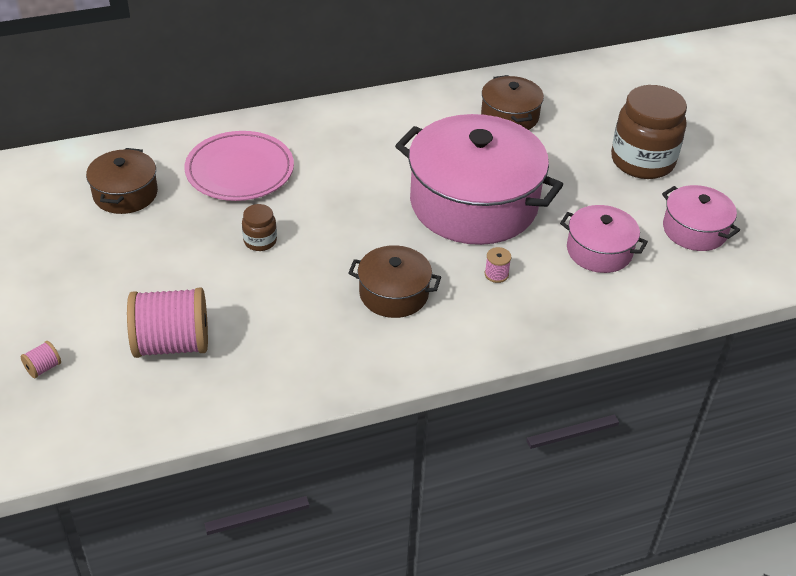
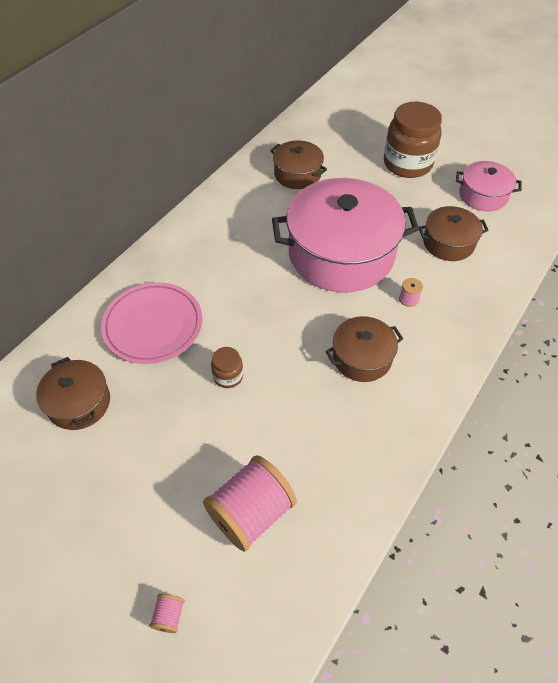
camera: 35 degrees left, 10 degrees up
pink pot [560,205,648,273] -> brown pot [419,206,489,261]

